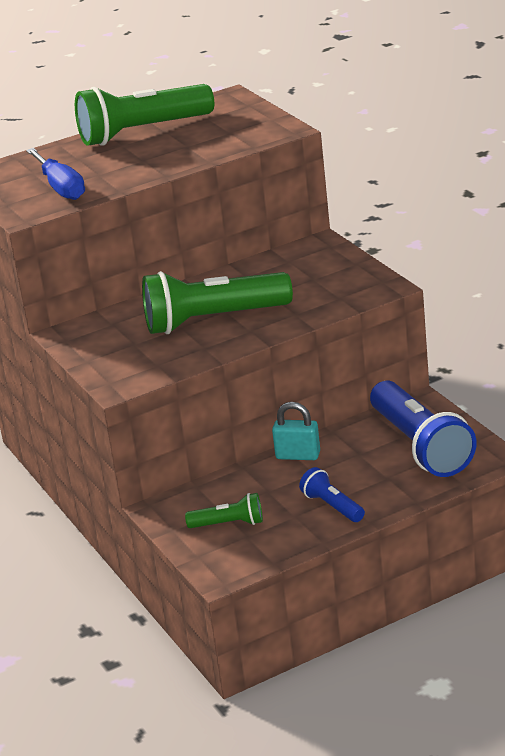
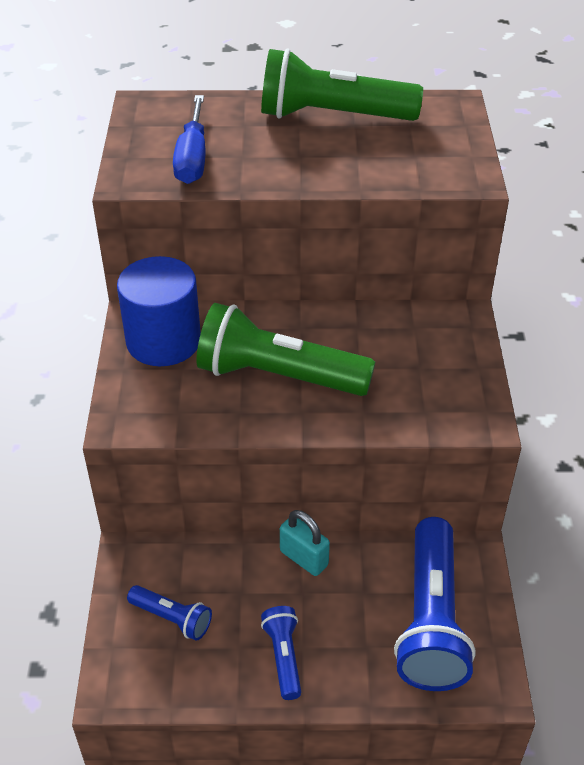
camera: 25 degrees right, 15 degrees up
green flashlight [185,493,263,528] -> blue flashlight [127,585,212,641]
none -> blue cylinder [117,256,201,366]

